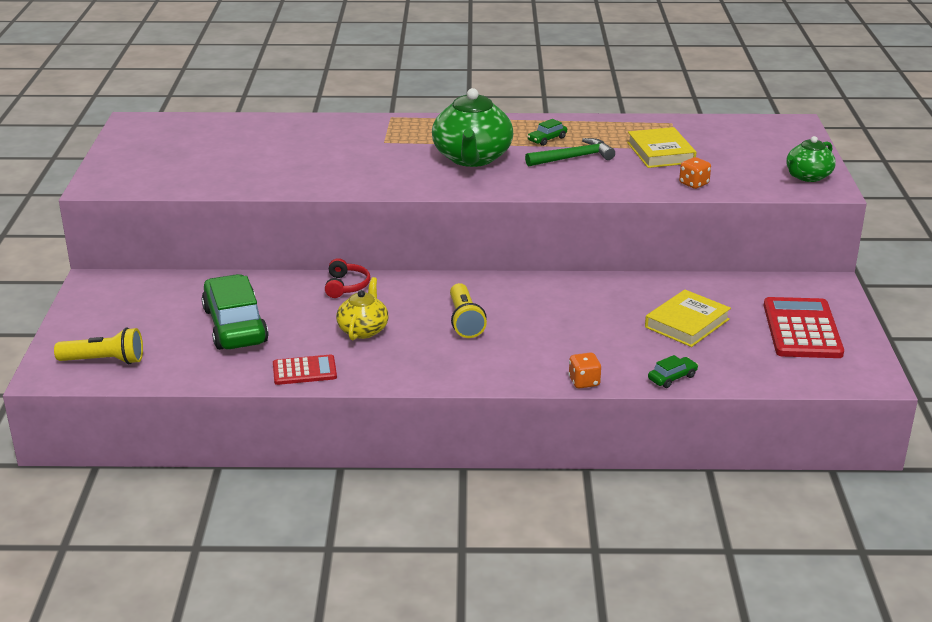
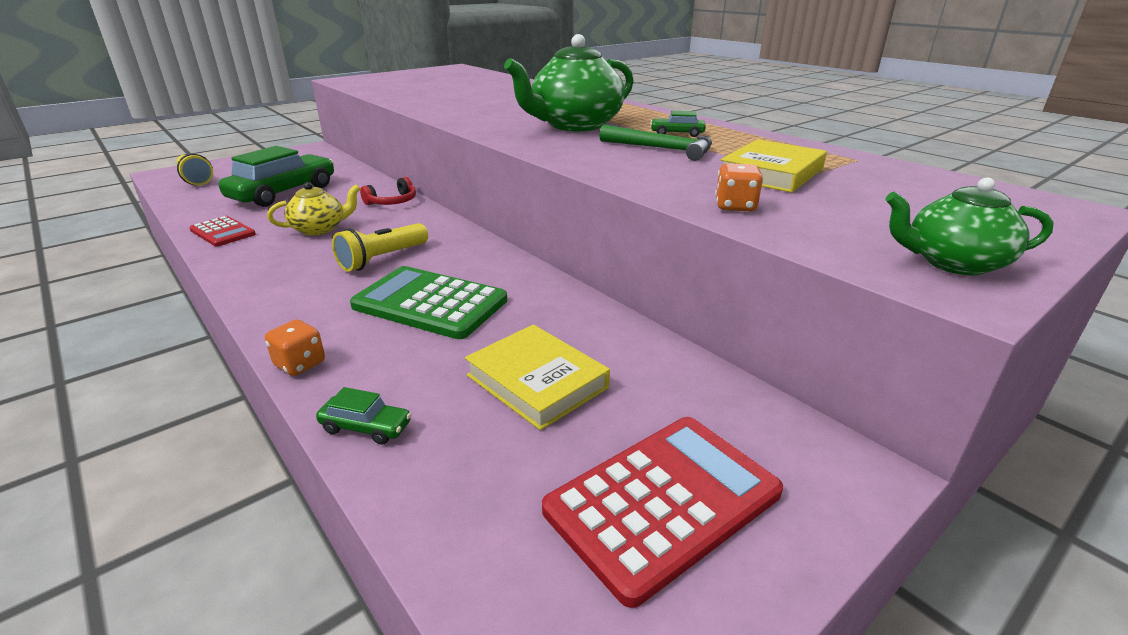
camera: 50 degrees right, 0 degrees up
yellow book [645,289,731,347] -> yellow book turned 45 degrees clockwise [465,324,610,430]
none -> green calculator [350,266,507,339]

